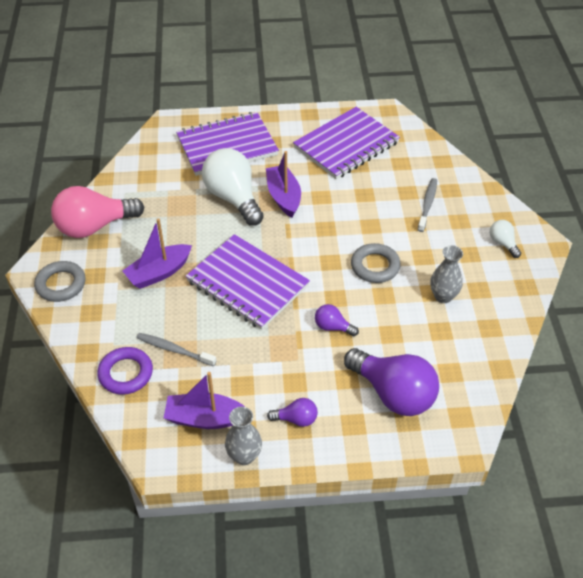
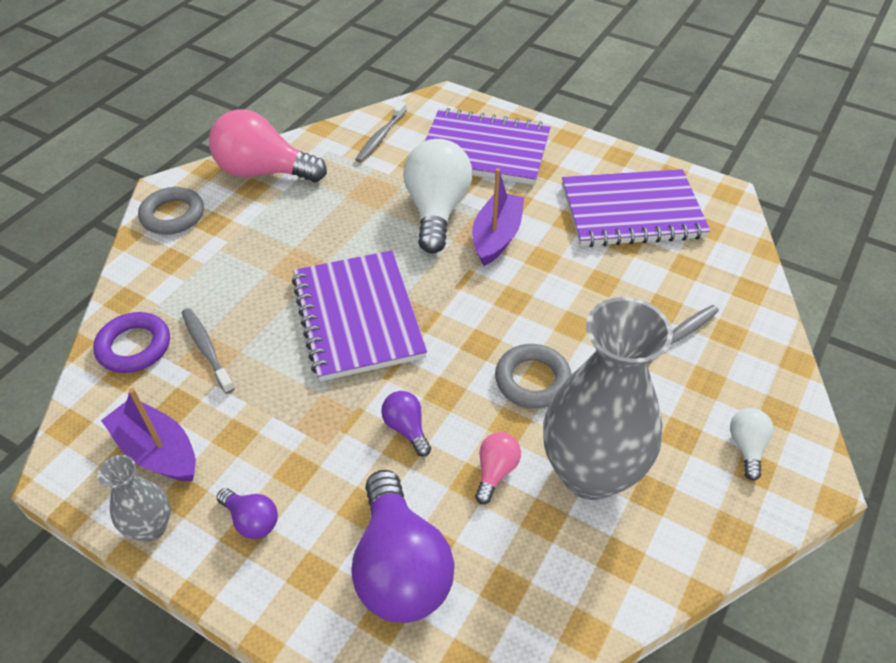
camera: 35 degrees right, 0 degrees up
purple boat [122,218,192,289] -> none
grey vase [430,245,463,303] -> grey vase [543,297,673,500], size x2.12
none -> grey toothbrush [355,101,407,163]
none -> pink light bulb [475,432,521,504]

